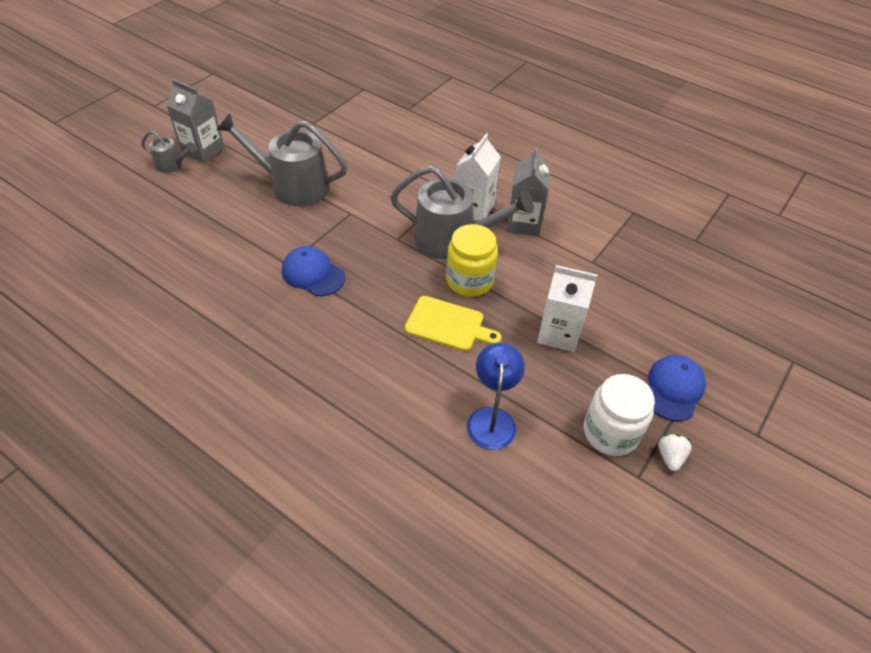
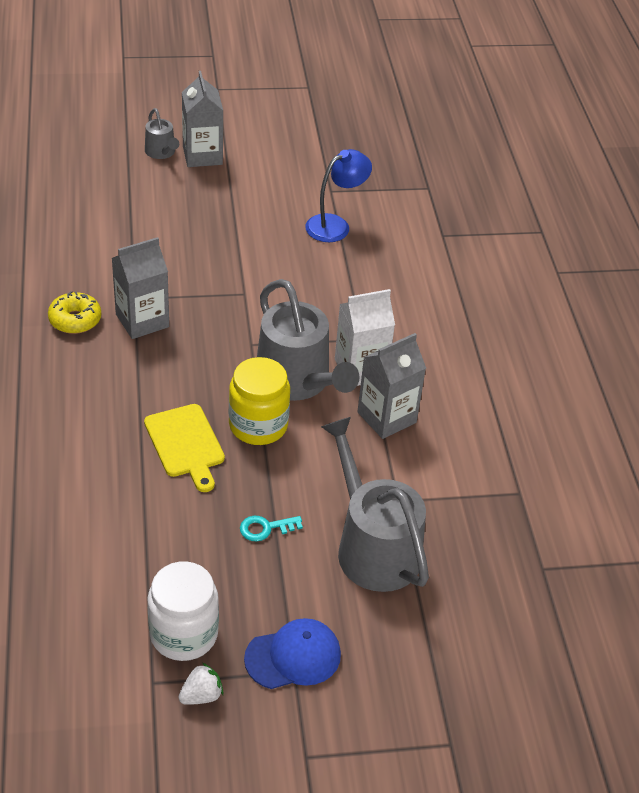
camera: 45 degrees right, 5 degrees down
grey watering can [216,113,347,206] -> grey watering can moved to [321,417,429,592]
blue cap [282,246,345,296] -> grey carton [111,237,169,339]
blue lamp [467,343,525,450] -> blue lamp moved to [305,149,372,242]
white carton [537,265,597,352] -> turquoise key [240,516,303,541]
none -> yellow donut [48,291,101,334]

